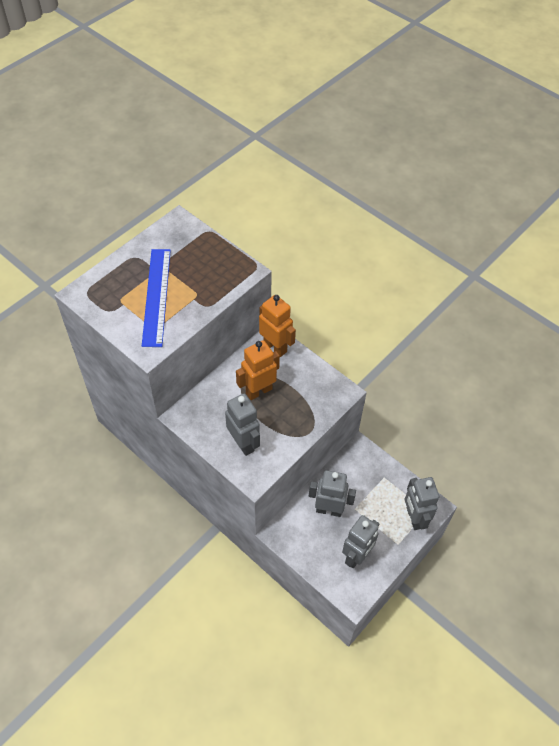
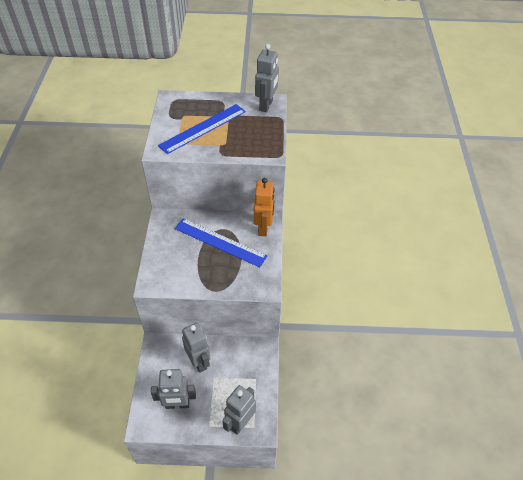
camera: 50 degrees right, 5 degrees down
grey robot [225,394,260,456] -> grey robot moved to [255,44,279,112]
orange robot [236,340,280,400] -> blue ruler [175,218,267,267]

